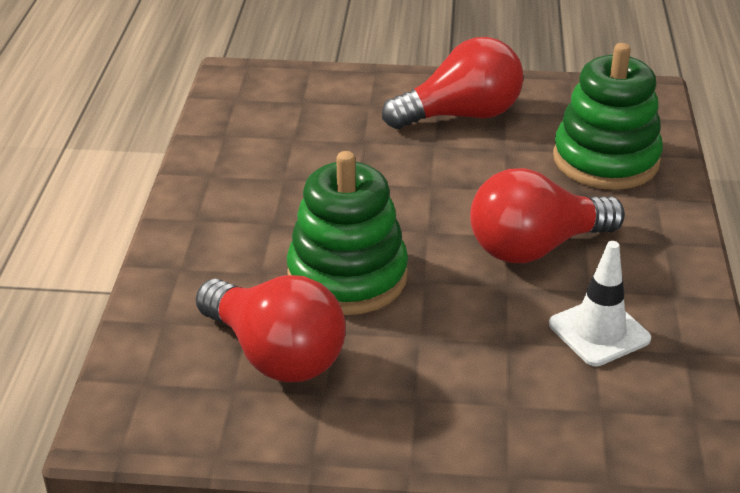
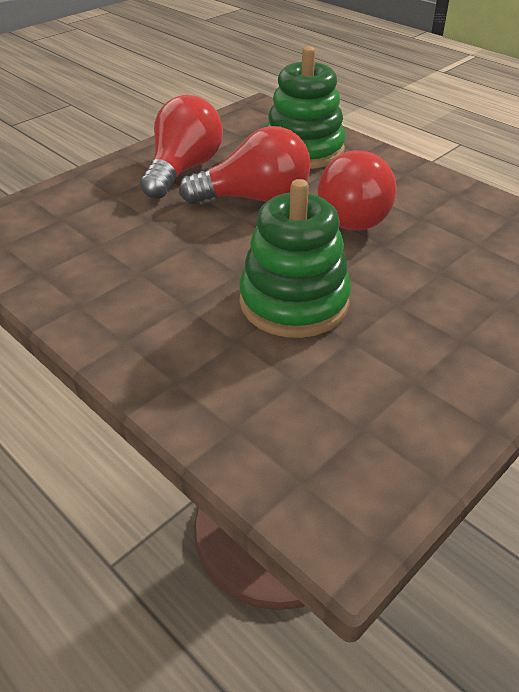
camera: 50 degrees left, 5 degrees up
red light bulb [196,275,346,382] -> red light bulb moved to [179,126,311,204]
white traffic cone [549,241,651,366] -> none

